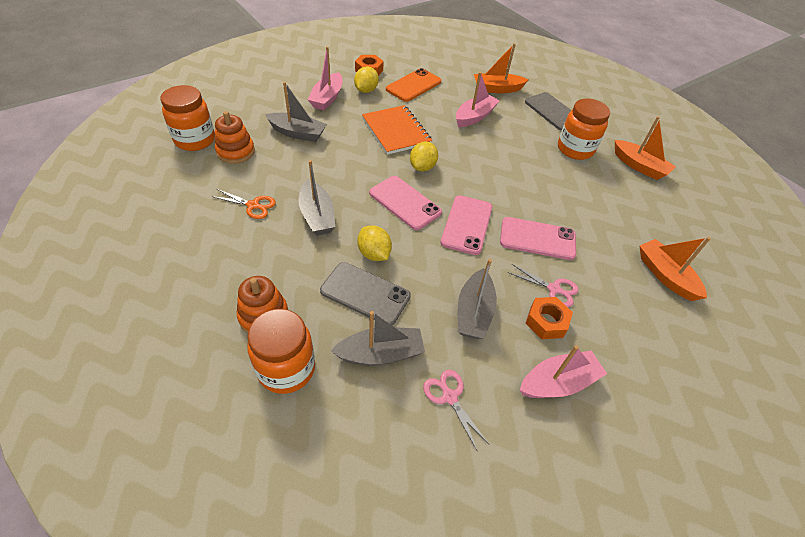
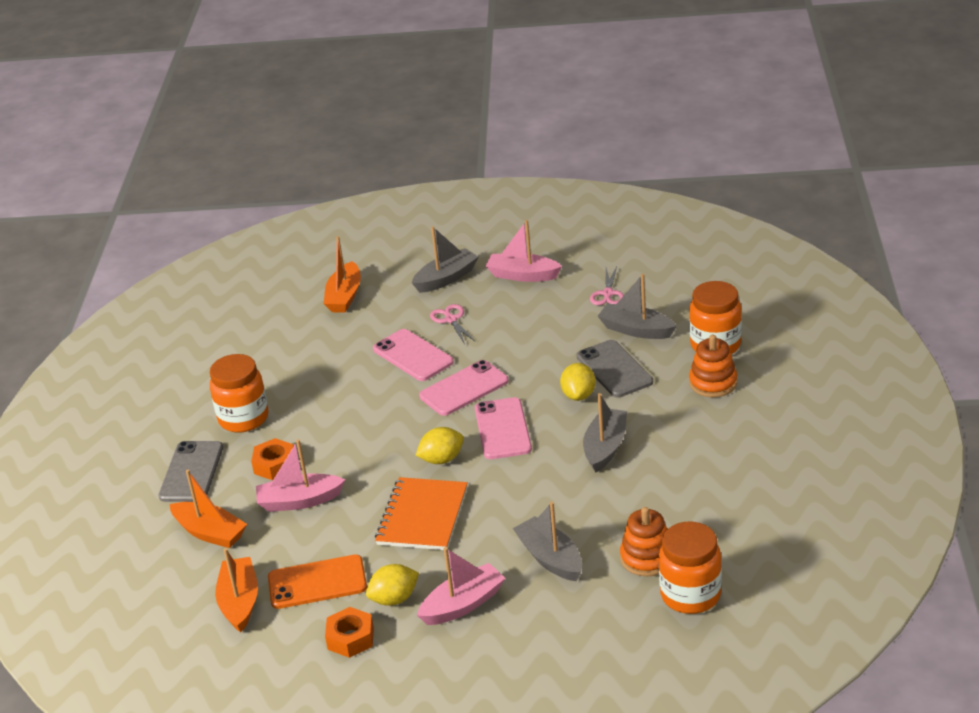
camera: 135 degrees left, 15 degrees down
orange scissors [211,189,276,219] -> none
grey boat [458,259,497,339] -> grey boat moved to [412,226,479,293]
orange nut [525,297,573,339] -> orange nut moved to [251,438,294,480]
orange boat [615,116,676,180] -> orange boat moved to [215,548,258,633]

